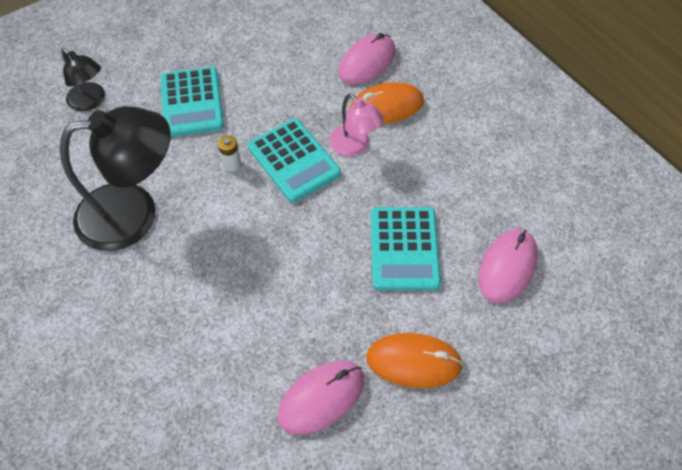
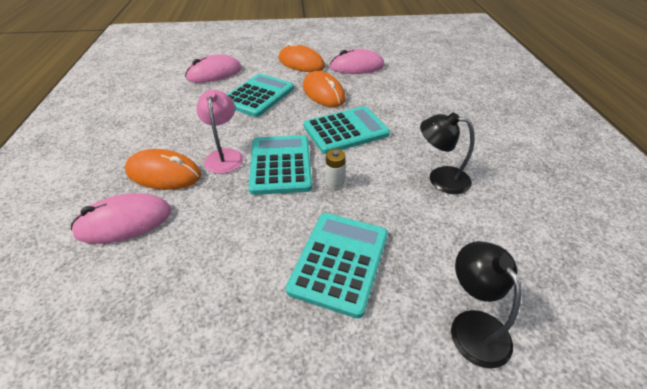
camera: 150 degrees left, 15 degrees down
black lamp [60,106,171,251] -> black lamp [420,113,474,194], size x0.53
none -> orange mouse [303,71,346,107]
none -> turquoise calculator [304,106,390,154]

